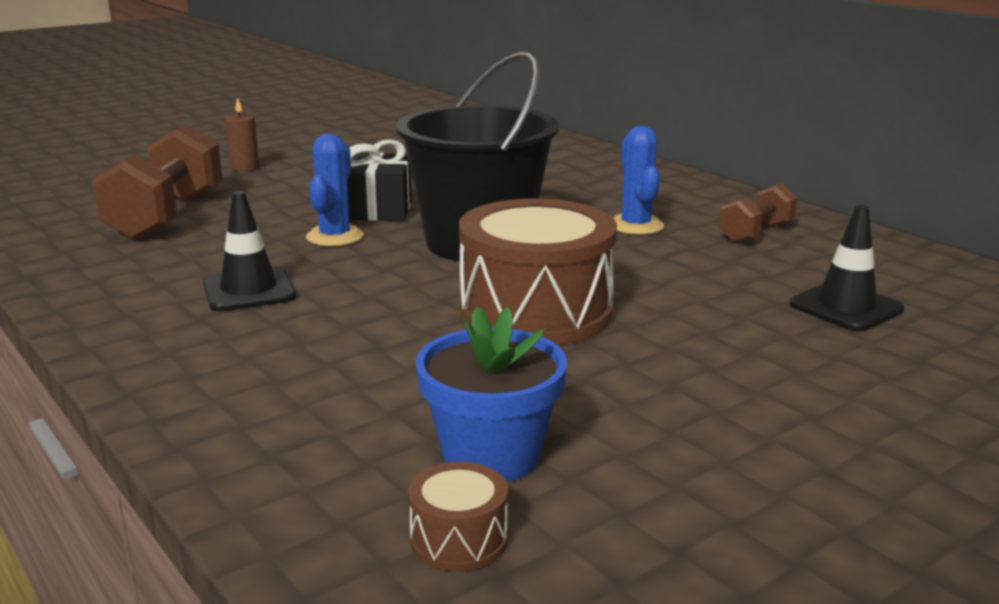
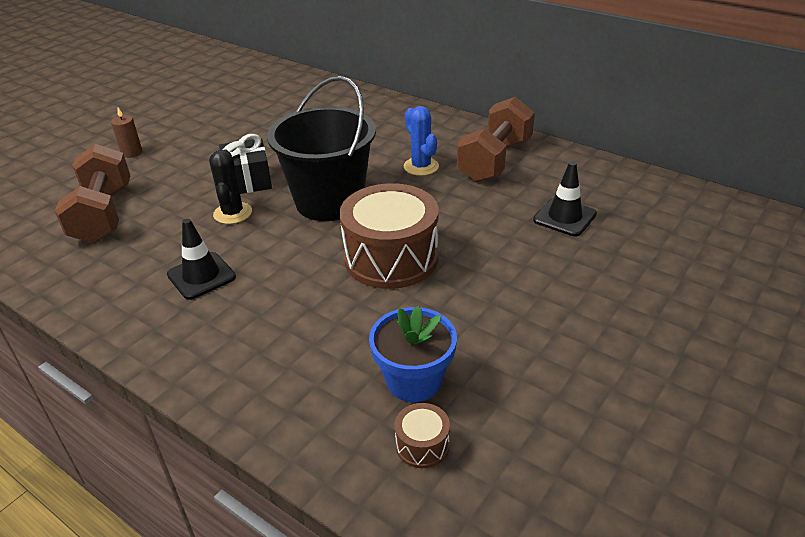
camera: 15 degrees left, 15 degrees up
blue cactus [306,134,364,246] -> black cactus [209,149,252,224]
brown dumbbell [719,184,798,243] -> brown dumbbell [457,97,535,182], size x1.83

